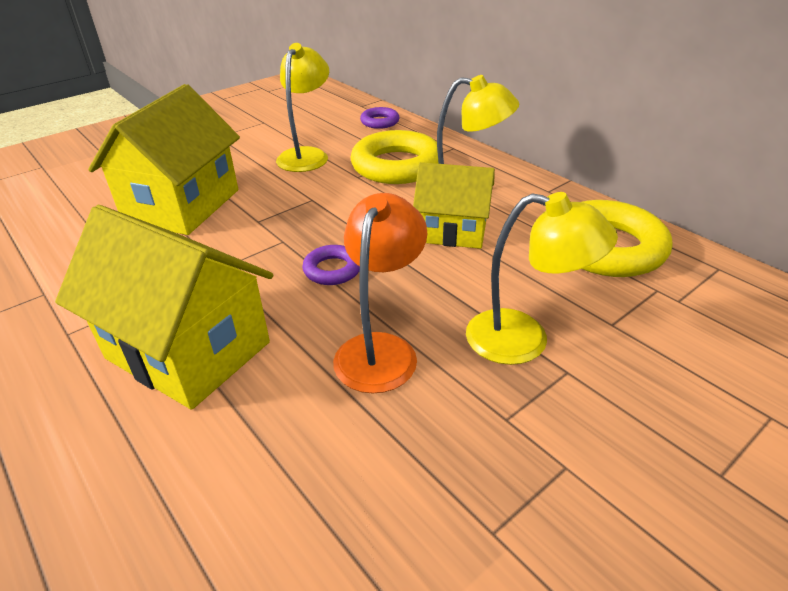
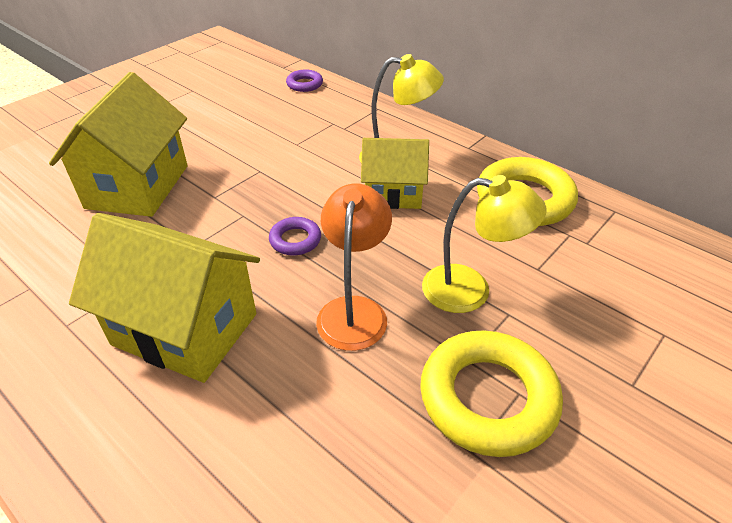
camera: 10 degrees left, 5 degrees up
yellow lamp [276,43,329,172] -> none
yellow ring [351,130,439,184] -> yellow ring moved to [420,330,563,457]

